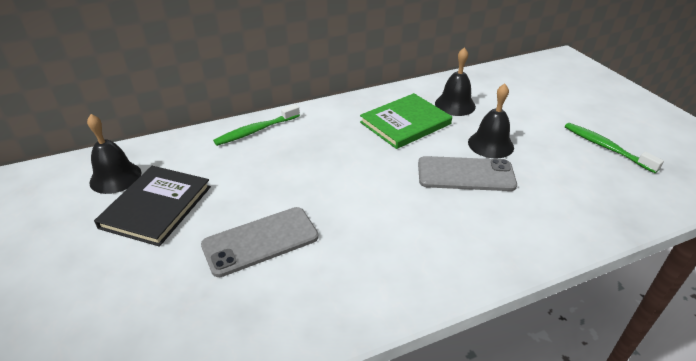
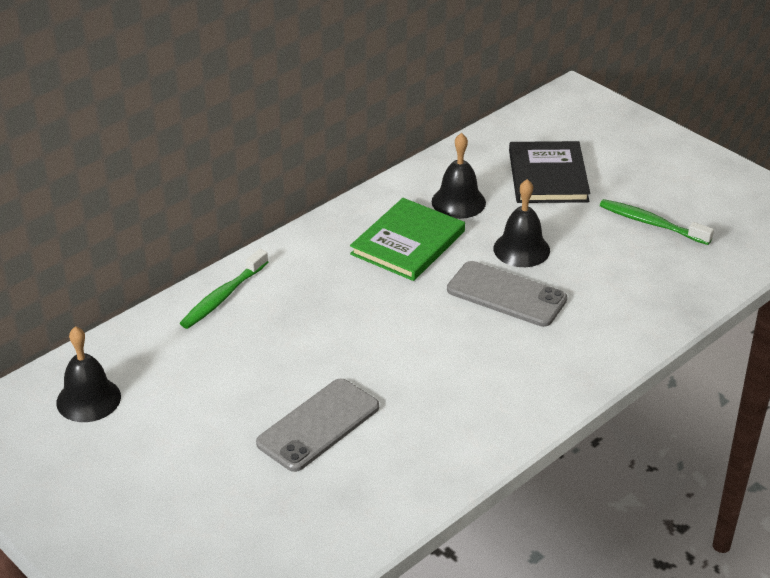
camera: 20 degrees left, 0 degrees up
black book [94,166,211,247] -> black book moved to [509,141,590,203]
grey phone [418,156,517,191] -> grey phone turned 45 degrees clockwise [447,261,567,327]

